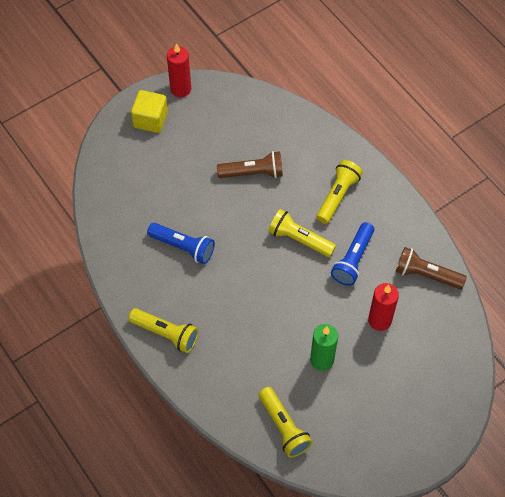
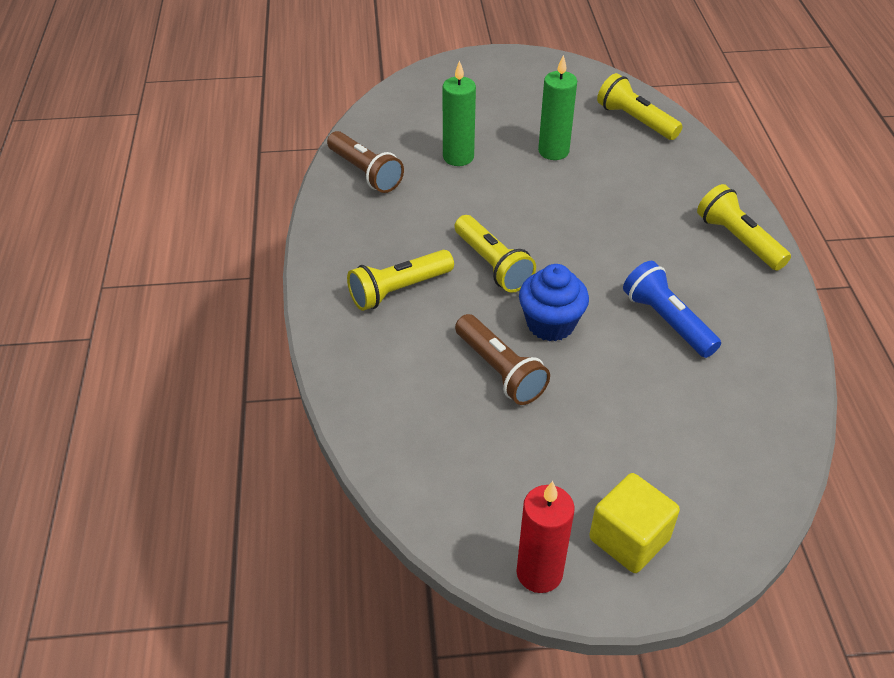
camera: 150 degrees left, 15 degrees down
brown flashlight [217,151,283,178] -> brown flashlight turned 150 degrees counterclockwise [455,314,550,405]
yellow flashlight [259,387,313,458] -> yellow flashlight turned 45 degrees counterclockwise [597,73,683,140]
blue flashlight [331,222,374,286] -> none
red candle [368,283,399,331] -> green candle [443,60,476,166]
none -> blue cupcake [519,264,589,341]

